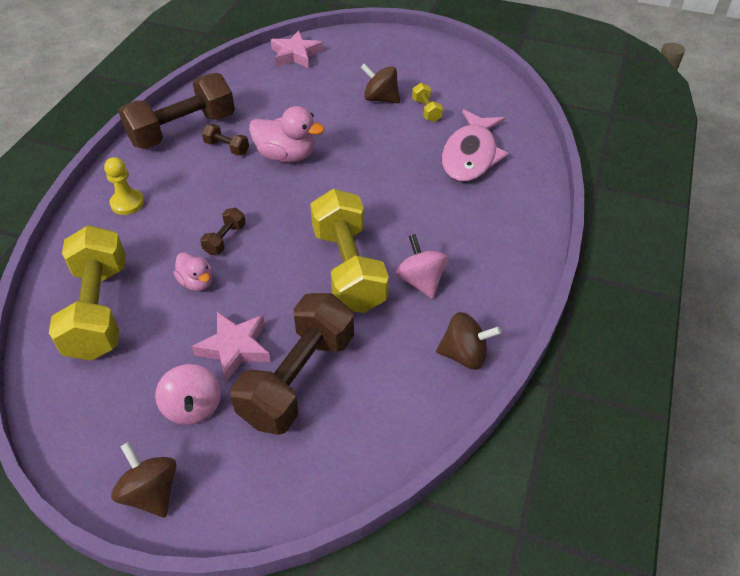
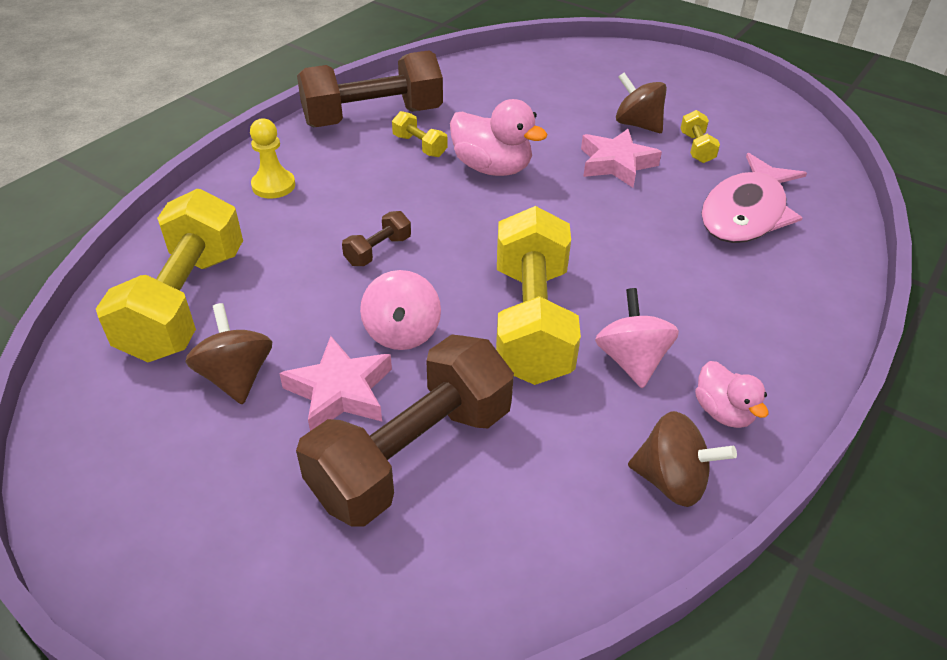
camera: 15 degrees right, 5 degrees down
brown spinning top [111,442,176,518] -> brown spinning top moved to [186,303,272,405]
pink spinning top [155,364,221,425] -> pink spinning top moved to [360,270,441,350]
pink duck [174,252,212,291] -> pink duck moved to [695,361,769,428]
brown dumbbell [202,124,249,156] -> yellow dumbbell [392,111,448,157]
pink star [271,31,323,68] -> pink star moved to [581,129,662,187]

